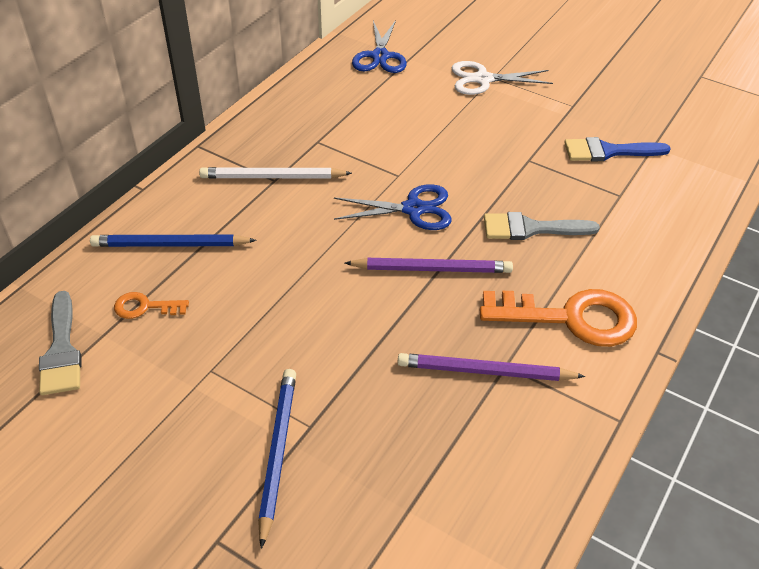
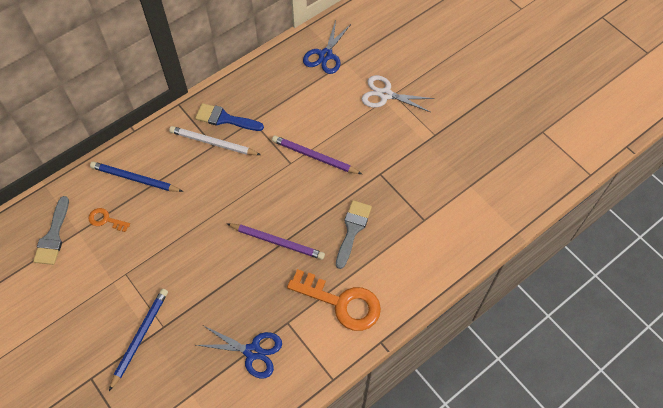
camera: 20 degrees right, 15 degrees up
blue scissors [334,184,452,230] -> blue scissors moved to [196,326,282,378]
purple pencil [397,353,585,381] -> purple pencil moved to [272,135,362,174]
grey brush [484,212,600,240] -> grey brush turned 90 degrees clockwise [336,200,372,269]
blue brush [564,137,671,161] -> blue brush moved to [195,103,264,131]

